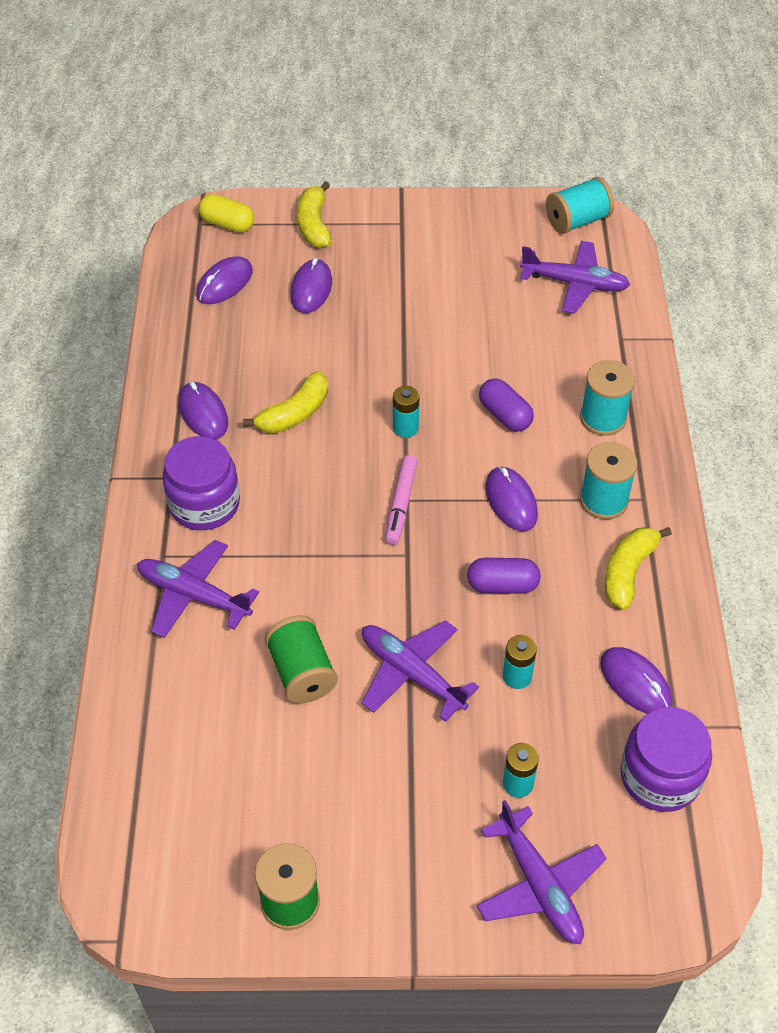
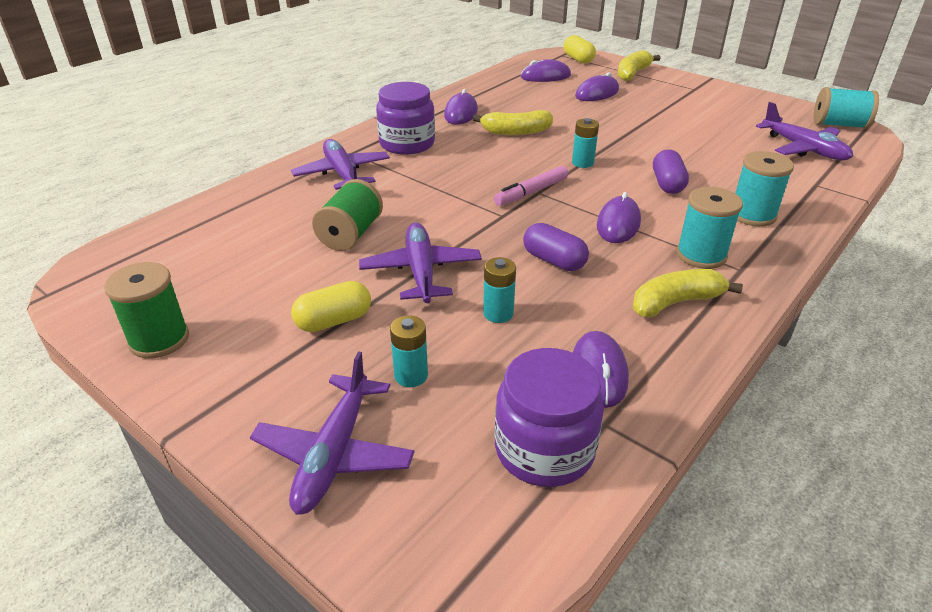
camera: 40 degrees right, 15 degrees down
none -> yellow capsule [291,281,371,332]

